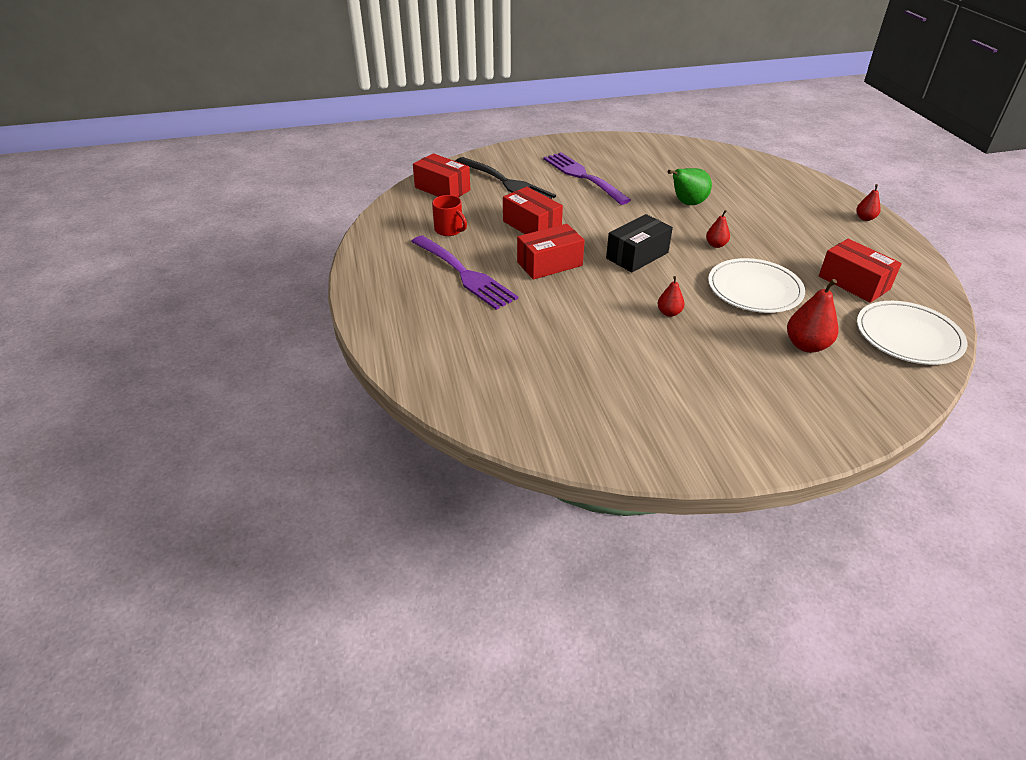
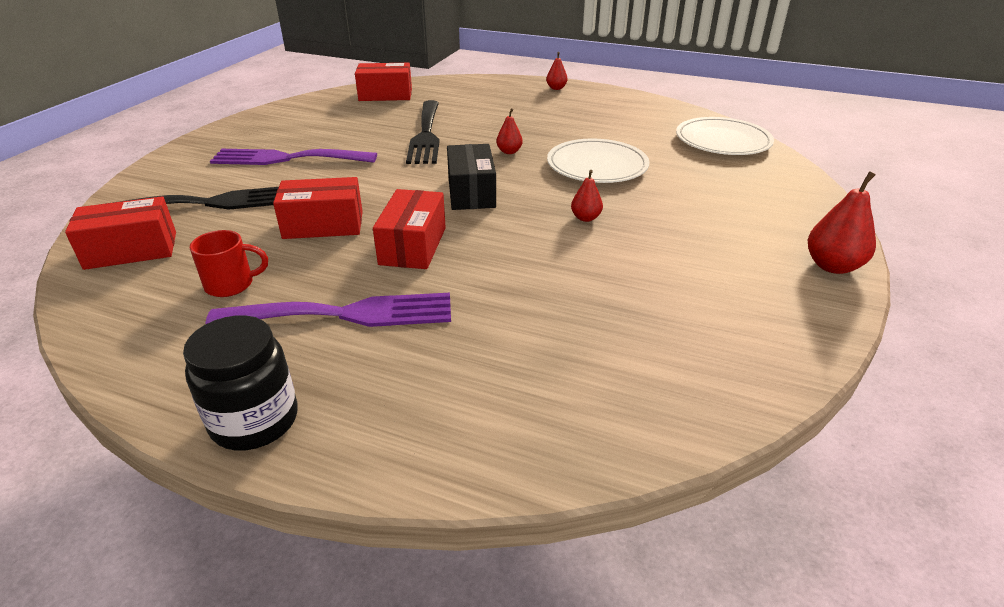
camera: 55 degrees left, 5 degrees down
green pear [667,168,712,205] -> black fork [406,100,440,164]
red pear [787,279,838,353] -> red pear moved to [808,171,876,274]
red box [819,239,902,303] -> red box moved to [355,63,412,101]
none -> black jar [183,315,298,451]

